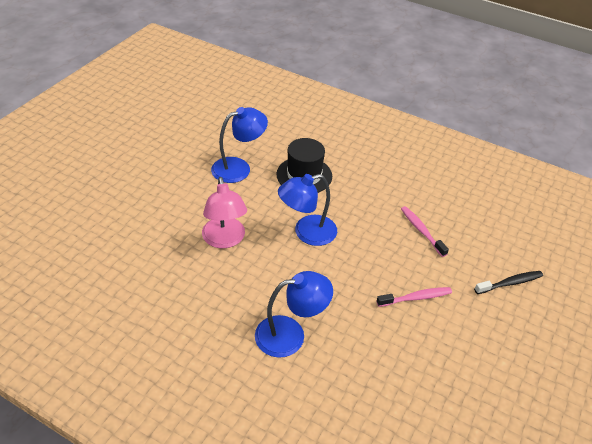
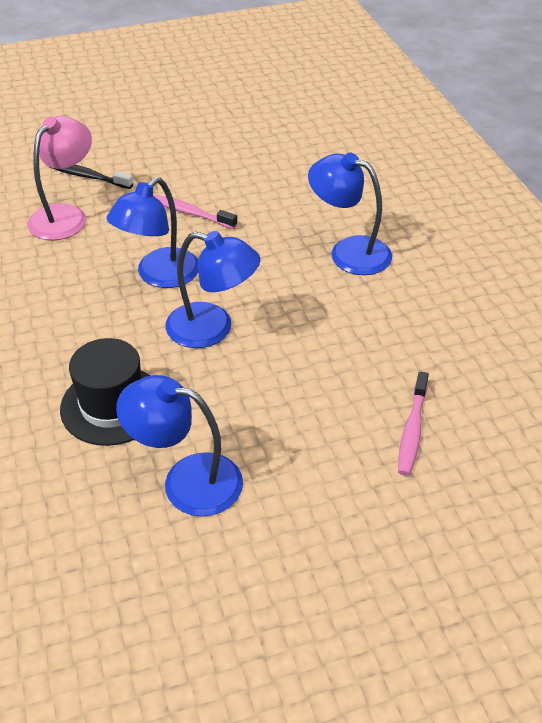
camera: 135 degrees left, 0 degrees up
pink lamp [202,177,247,248] -> pink lamp moved to [27,116,92,240]
pink toothbrush [401,206,449,257] -> pink toothbrush moved to [398,371,429,476]
none -> blue lamp [107,177,198,288]

